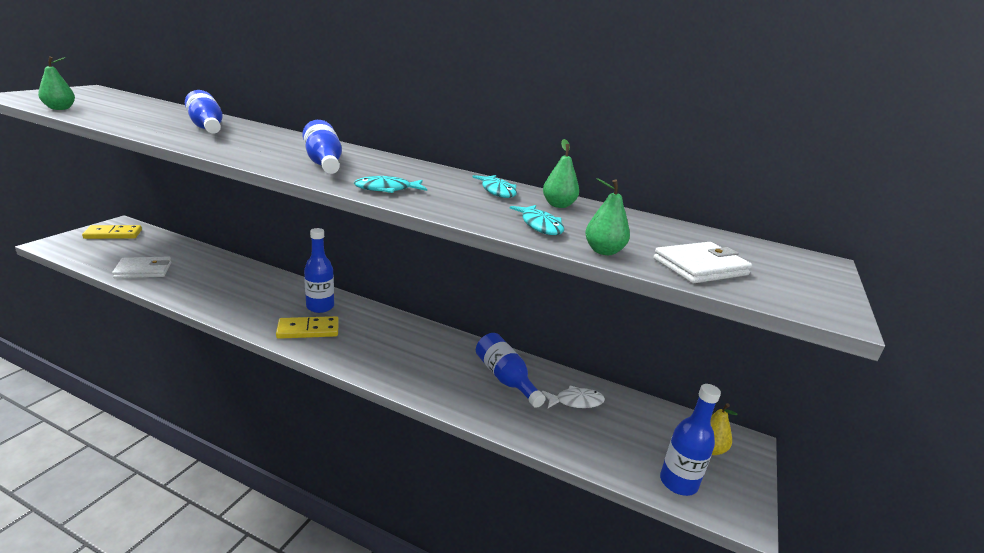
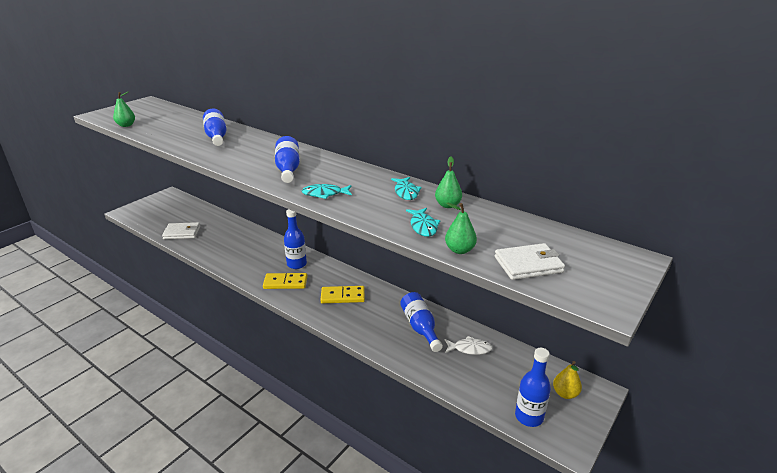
camera: 15 degrees right, 5 degrees up
yellow domino [82,225,142,239] -> yellow domino moved to [321,286,365,303]

